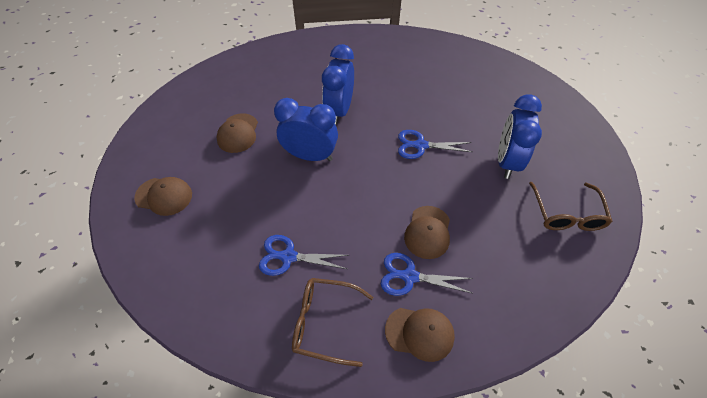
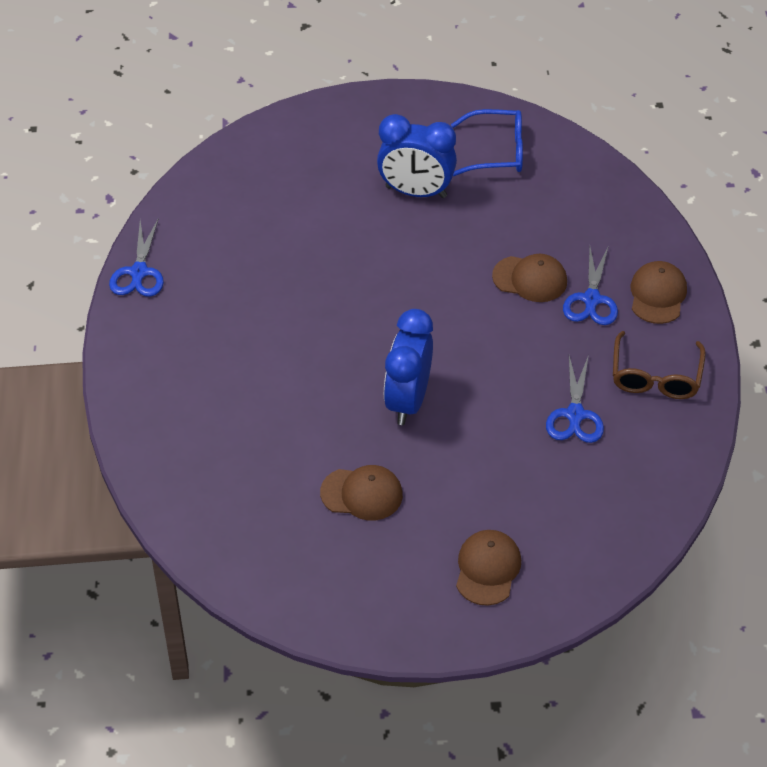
camera: 90 degrees left, 5 degrees down
blue clock [322,44,354,125] -> none
blue scissors [398,130,472,159] -> blue scissors moved to [109,218,164,297]
brown glasses [529,182,613,231] -> blue glasses [451,109,523,176]

